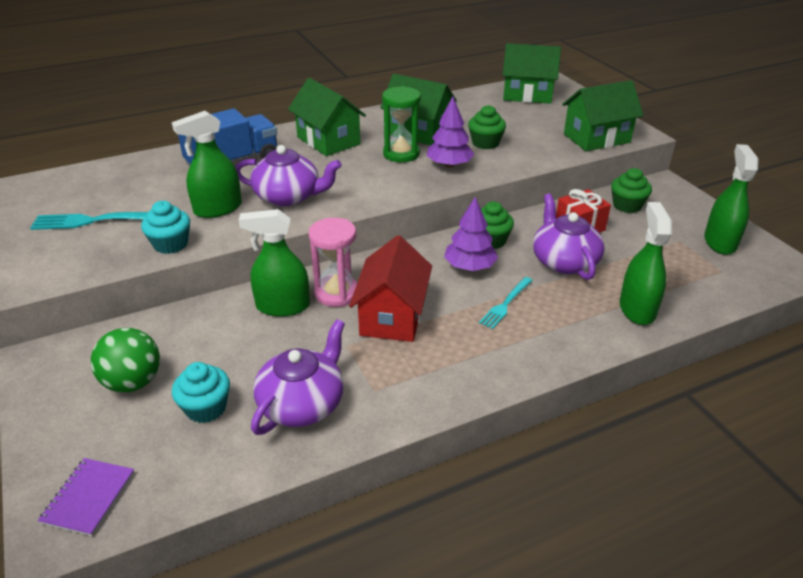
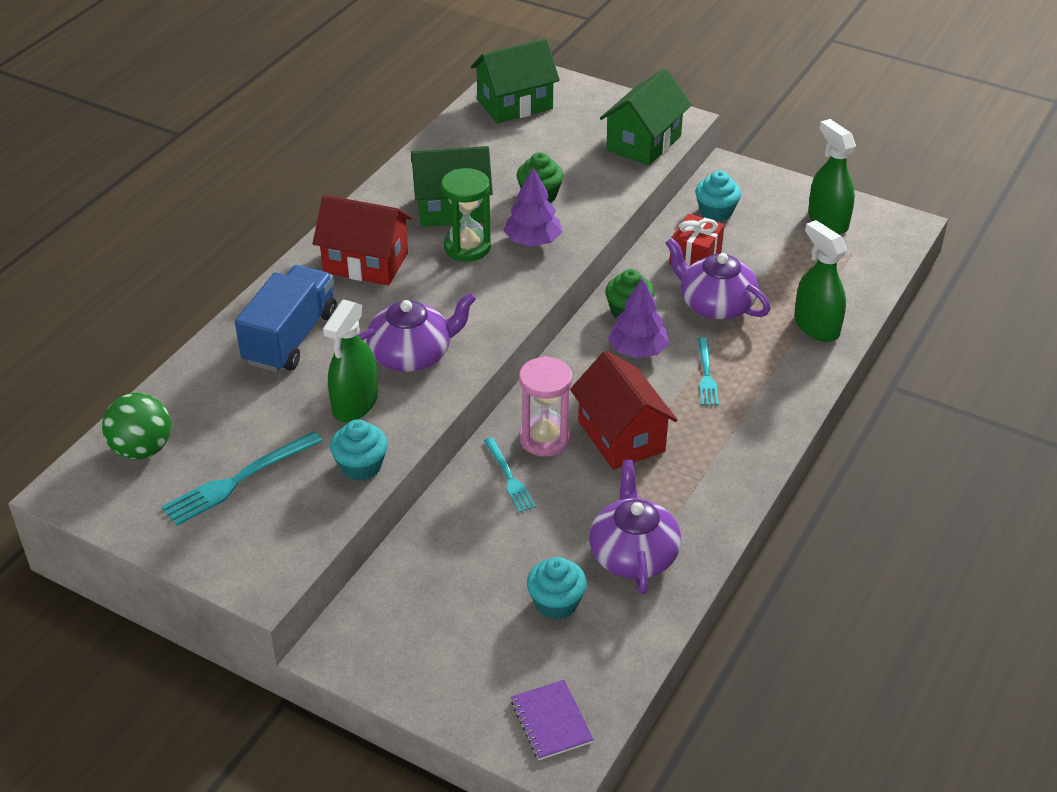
camera: 35 degrees left, 5 degrees up
green ball [91,328,160,392] -> green ball moved to [102,393,171,460]
green spray bottle [238,209,310,317] -> turquoise fork [484,437,536,512]
green house [288,78,366,156] -> red house [312,195,412,285]
green cupcake [611,168,652,213] -> turquoise cupcake [695,171,741,222]

